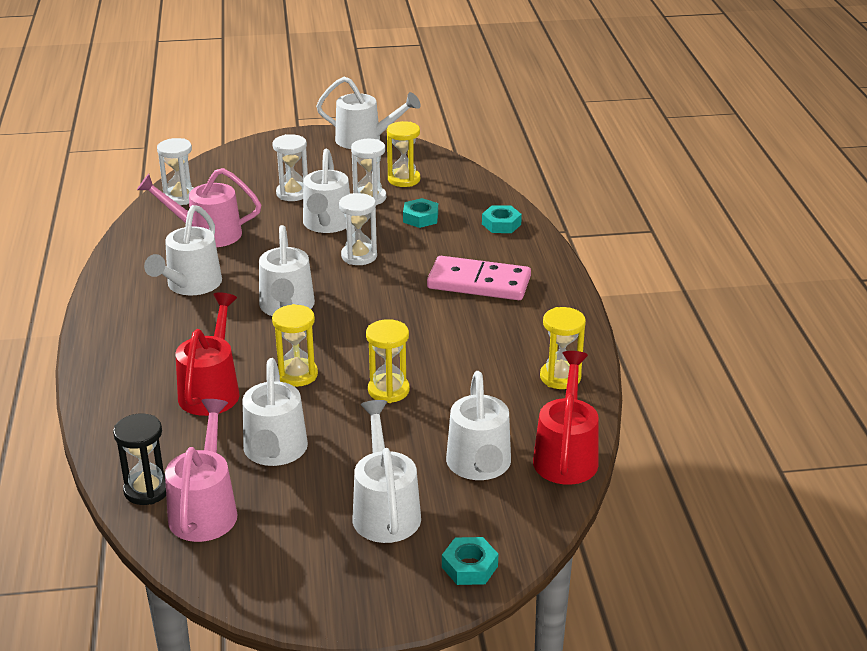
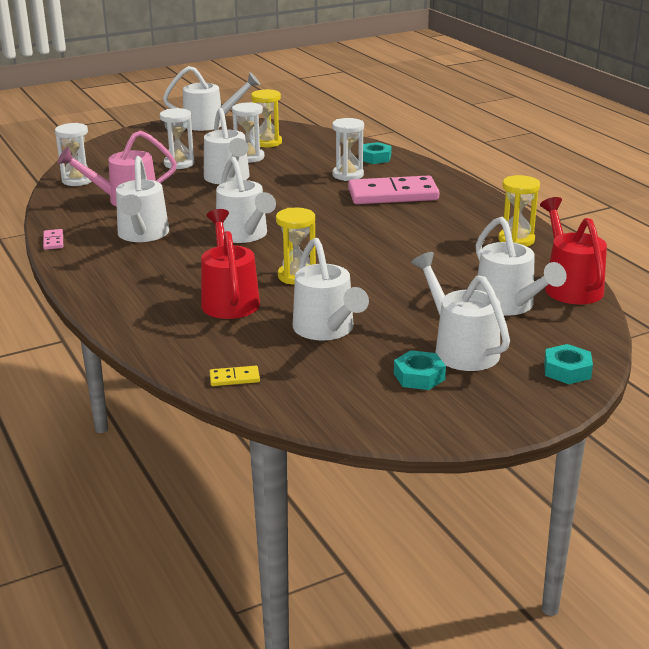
camera: 20 degrees left, 5 degrees down
black hourglass [113,414,166,505] -> yellow domino [210,366,260,386]
pink watering can [165,399,238,542] -> none
white hourglass [339,193,377,265] -> white hourglass moved to [332,118,364,181]
yellow hourglass [366,319,410,403] -> none
turquoise nut [403,198,438,228] -> turquoise nut moved to [394,350,446,390]
none -> pink domino [43,229,63,250]

